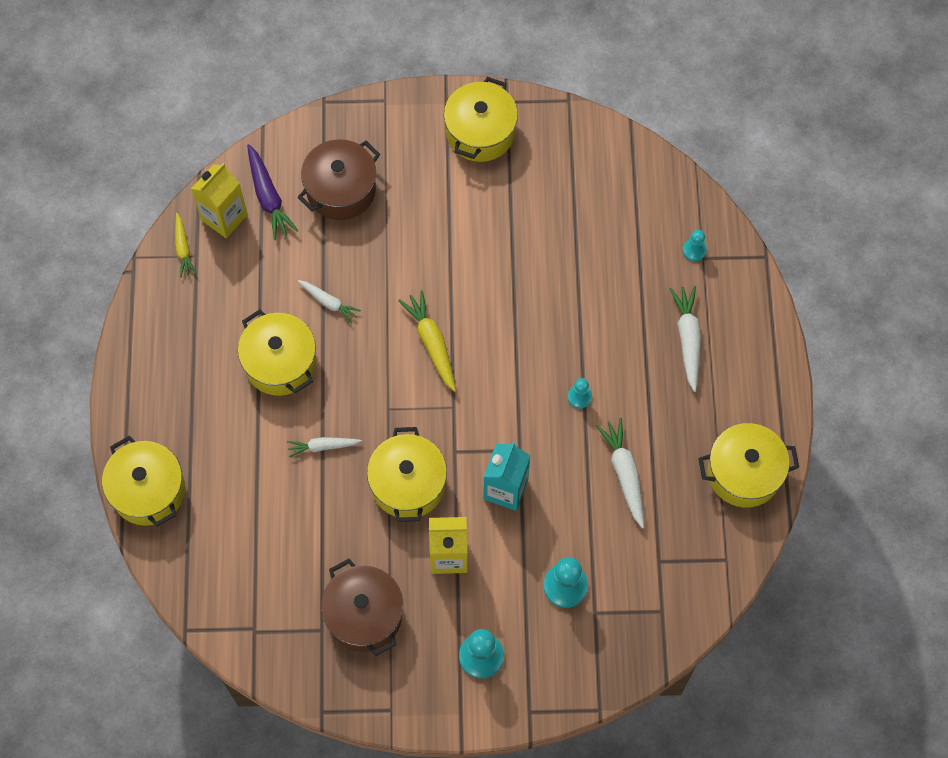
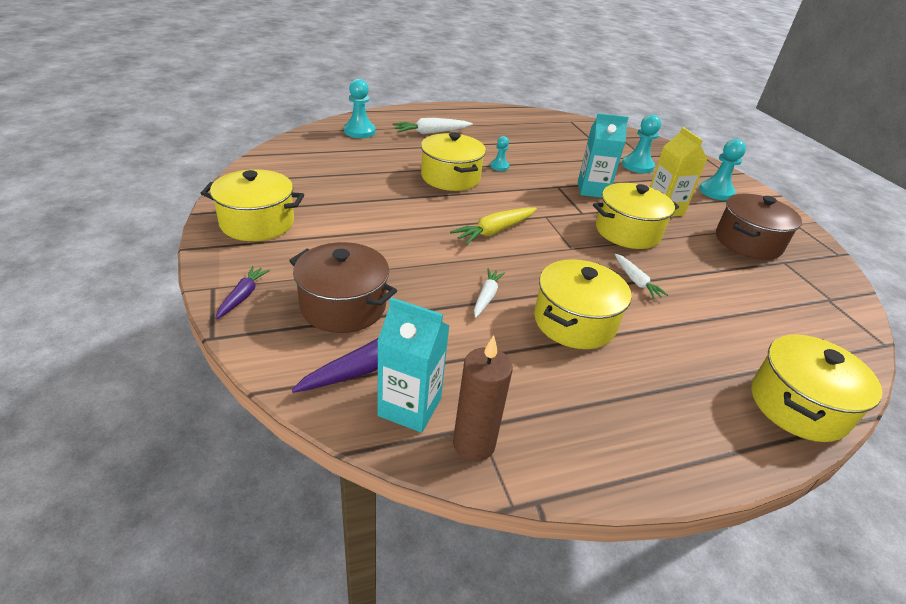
camera: 110 degrees left, 30 degrees down
yellow carrot [175,213,197,277] -> brown candle [453,335,513,462]
yellow carton [191,163,248,238] -> turquoise carton [377,297,450,433]
white carrot [596,418,644,529] -> none
turquoise pawn [683,230,707,261] -> turquoise pawn [344,79,375,138], size x1.74
yellow pot [698,423,799,508] -> yellow pot moved to [421,132,486,191]
none -> purple carrot [215,266,270,319]

